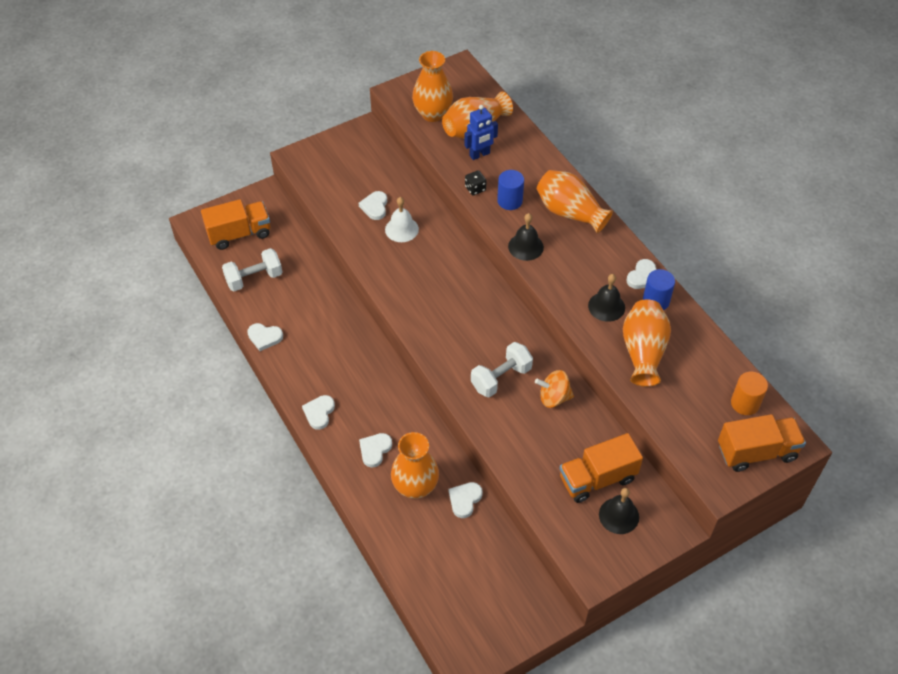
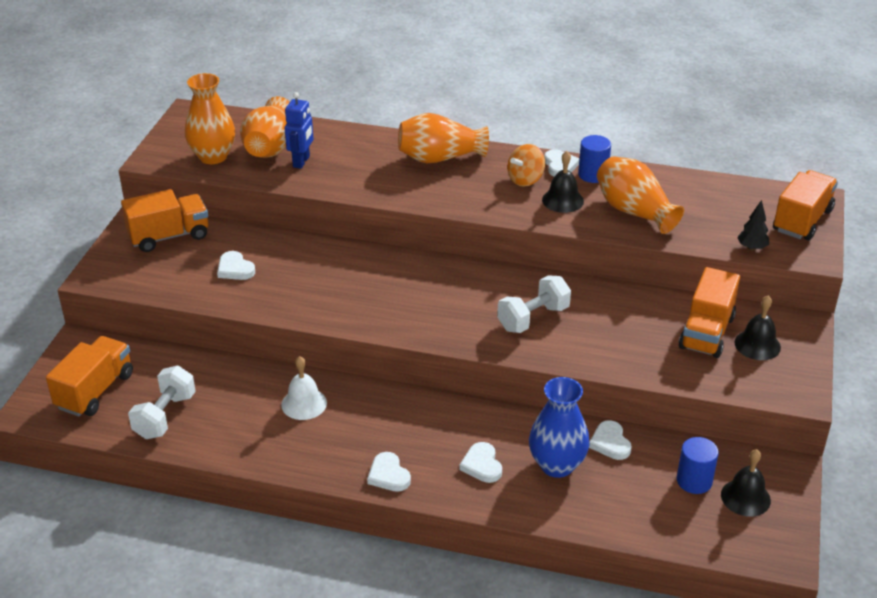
camera: 45 degrees left, 15 degrees down
white heart [247,323,283,351] -> none
white bell [385,197,419,242] -> white bell moved to [281,356,327,420]
orange vase [391,432,439,499] -> blue vase [529,377,590,478]
black dice [465,170,486,195] -> none
white dumbbell [471,342,533,398] -> white dumbbell turned 45 degrees clockwise [497,275,571,333]
blue cylinder [497,170,524,210] -> blue cylinder moved to [677,437,719,494]
black bell [508,213,544,261] -> black bell moved to [721,449,771,517]
orange spinning top [535,370,574,408] -> orange spinning top moved to [507,144,545,187]
orange cylinder [731,372,768,415] -> none
none -> orange truck [121,189,208,252]
none -> black tree [737,200,769,251]

